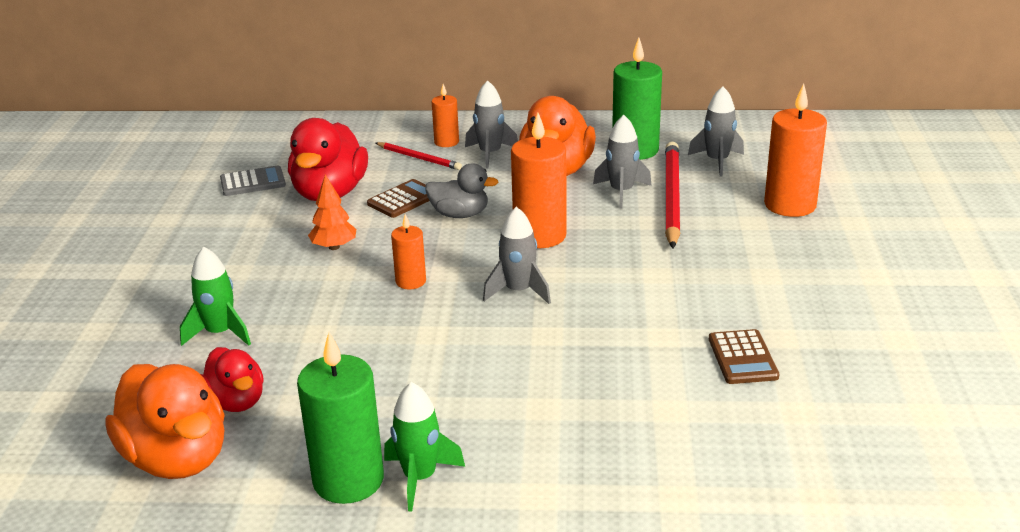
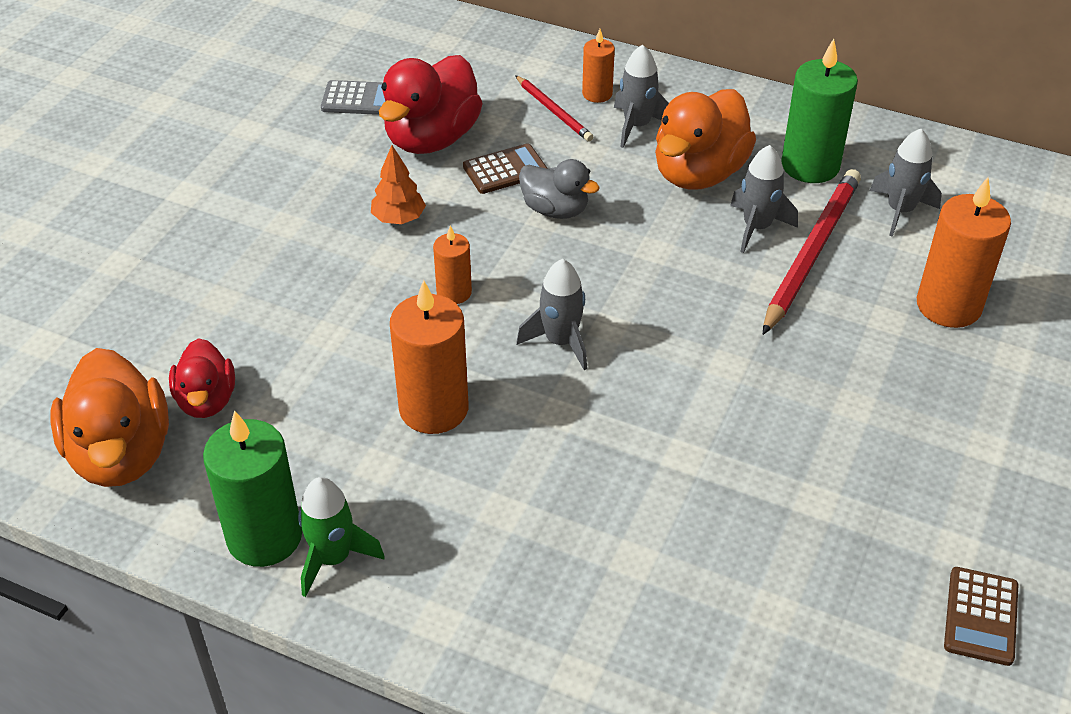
camera: 20 degrees right, 15 degrees up
green rocket [180,247,251,346] -> none
orange candle [511,112,567,248] -> orange candle moved to [390,280,468,434]
brown calculator [709,329,779,384] -> brown calculator moved to [944,567,1018,666]

